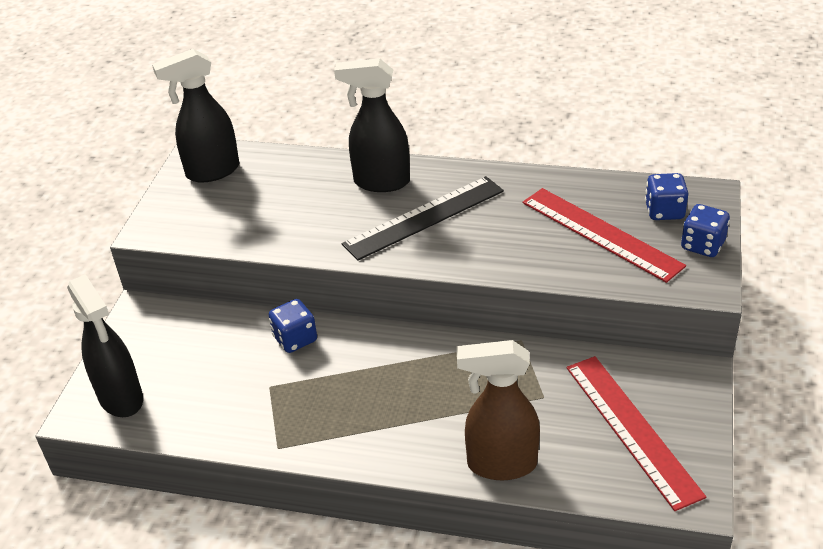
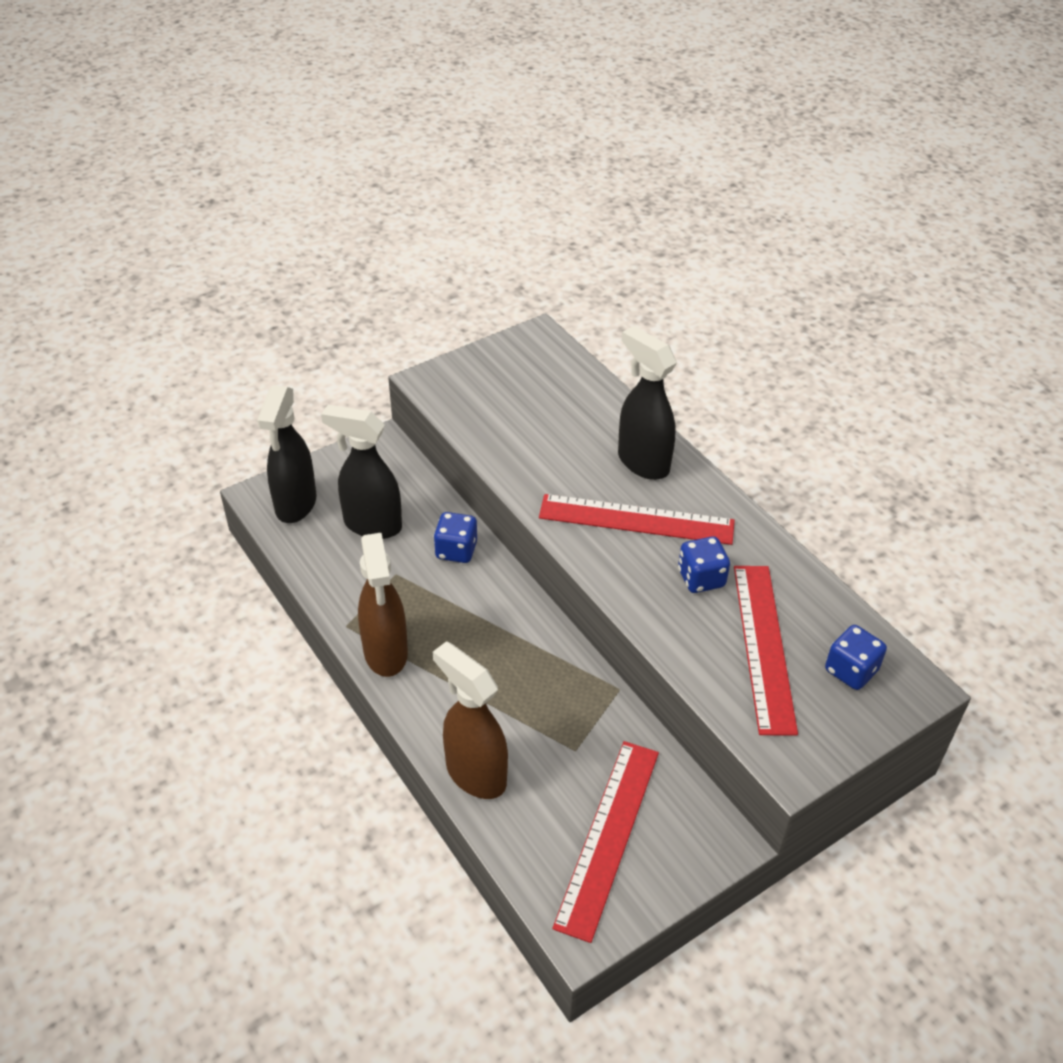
camera: 40 degrees right, 5 degrees up
black spray bottle [152,49,239,183] -> black spray bottle moved to [321,405,402,539]
black ruler [342,176,504,261] -> red ruler [539,494,735,545]
blue dice [681,204,730,257] -> blue dice moved to [678,536,730,593]
none -> brown spray bottle [358,533,408,677]

